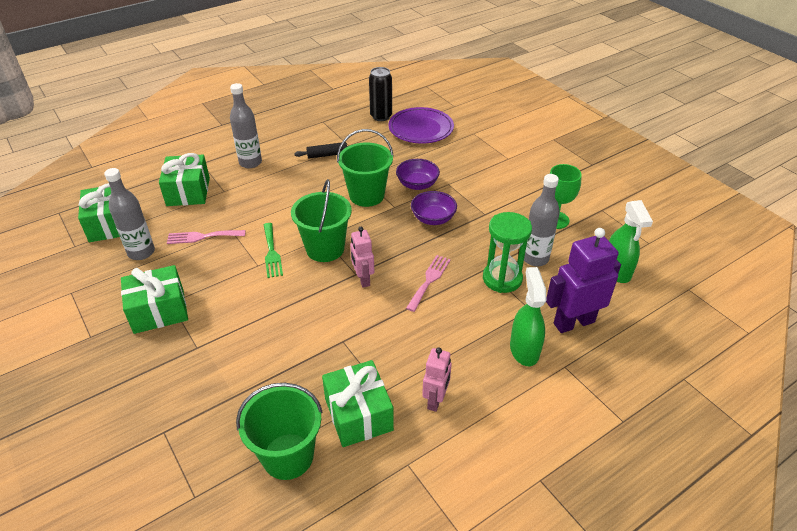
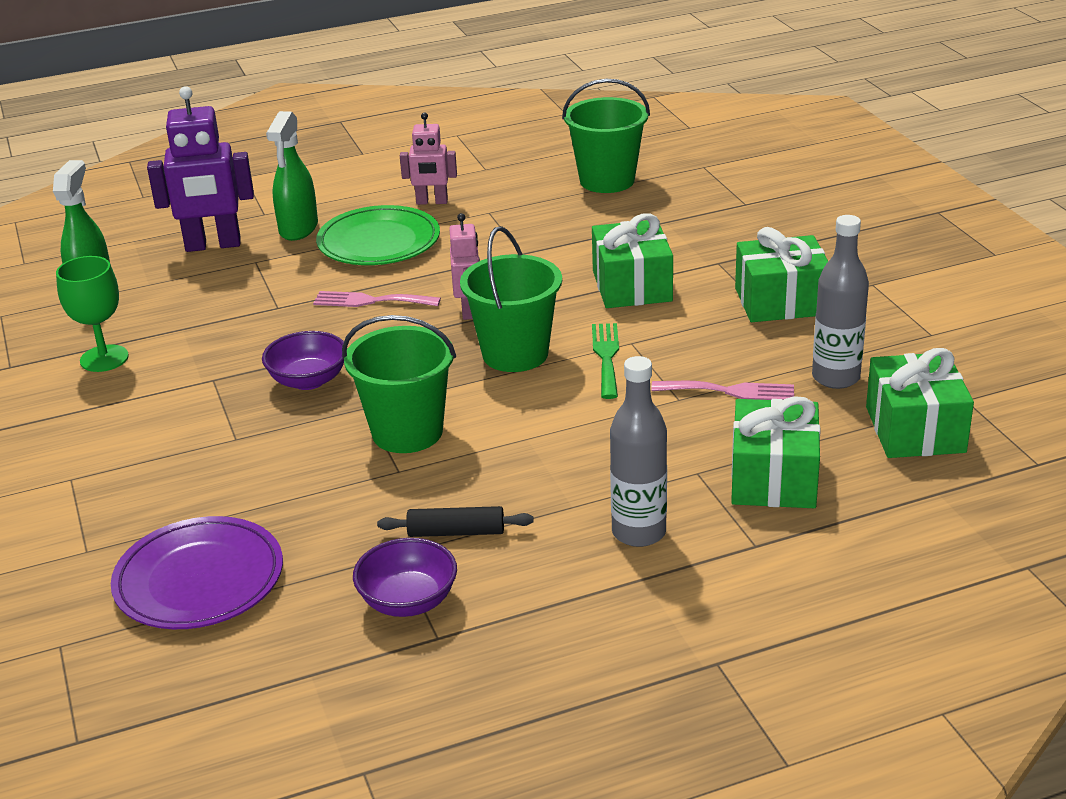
camera: 165 degrees left, 10 degrees down
green gift [322,360,394,447] -> green gift moved to [592,213,673,308]
black can [369,67,392,121] -> none
purple bowl [396,159,440,190] -> purple bowl moved to [353,538,457,617]
pink fork [406,255,451,312] -> pink fork turned 60 degrees clockwise [313,291,441,307]
pink robot [422,347,452,412] -> pink robot turned 120 degrees counterclockwise [400,112,457,205]
green hourglass [483,212,532,293] -> none
grey bottle [524,174,560,266] -> none
none -> green plate [316,205,440,265]

